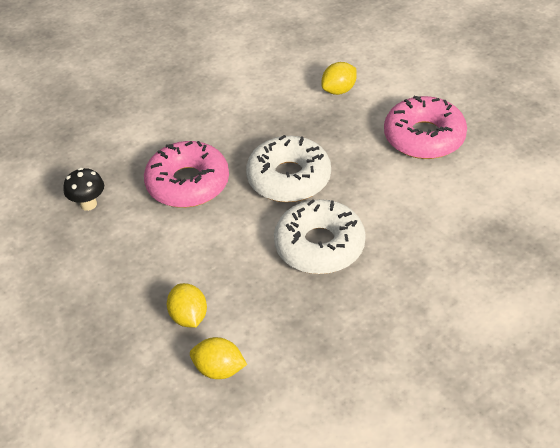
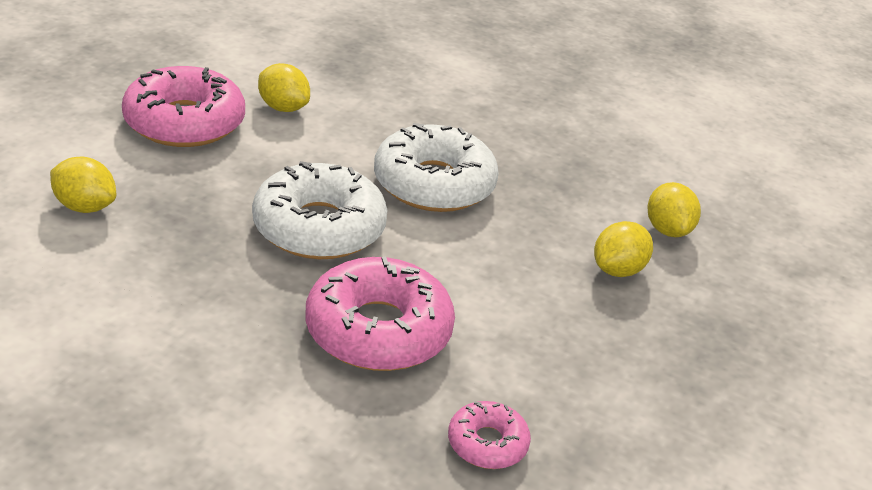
camera: 120 degrees left, 10 degrees down
black mushroom [63,168,104,211] -> pink donut [448,401,531,469]
none -> yellow lemon [258,63,310,112]

